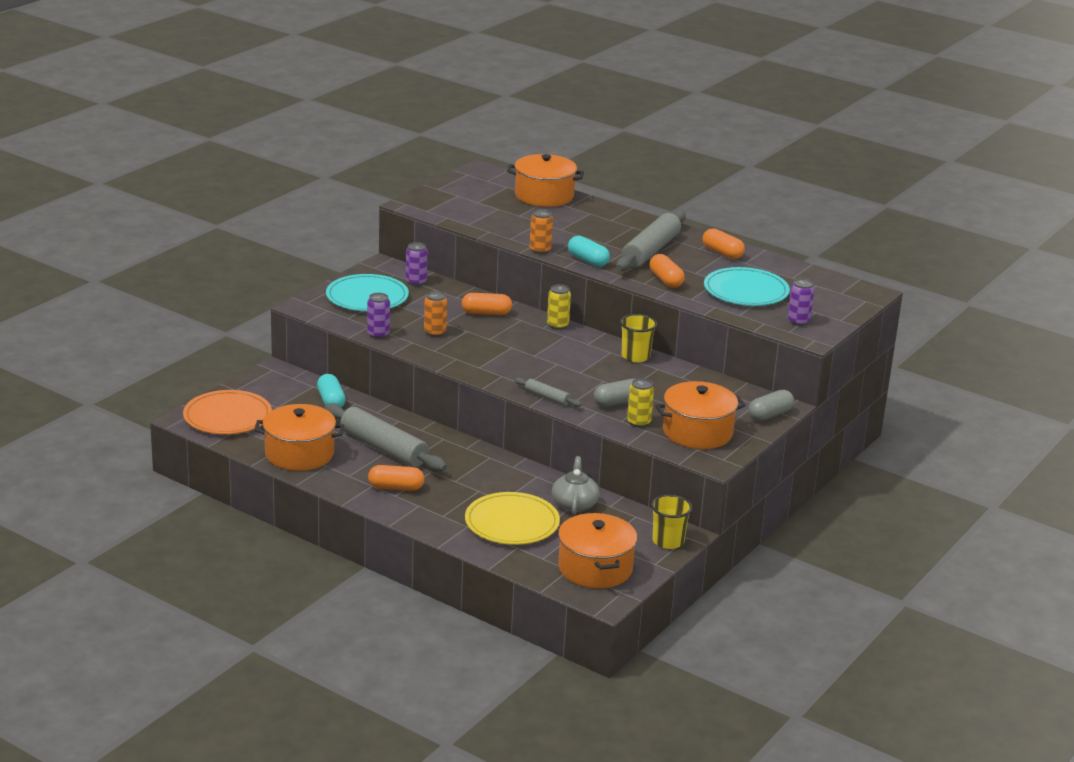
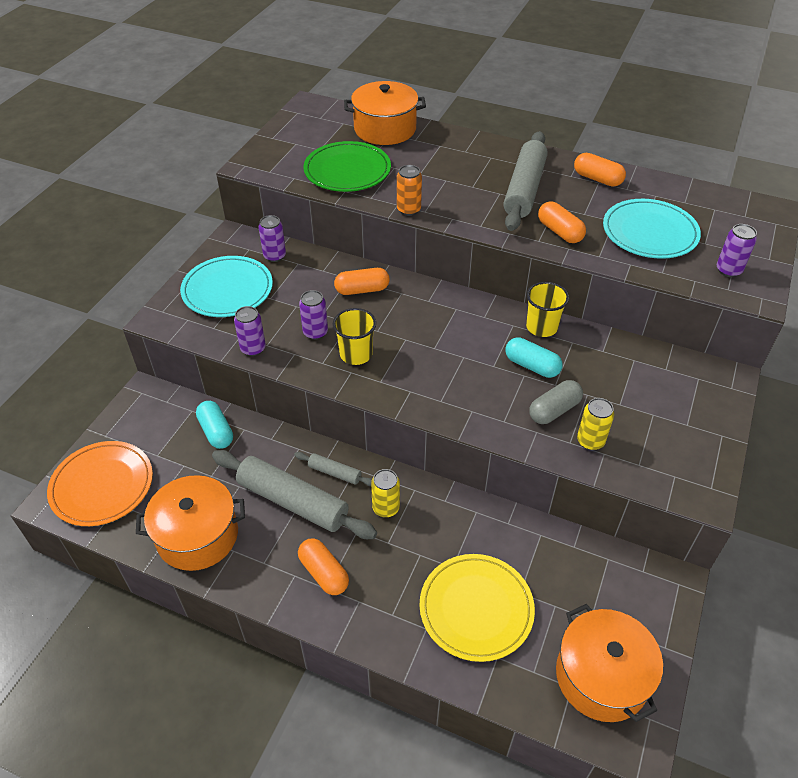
camera: 10 degrees left, 20 degrees up
orange capsule [368,465,424,491] -> orange capsule turned 60 degrees clockwise [298,538,349,595]
orange can [424,291,447,337] -> purple can [299,290,328,340]
grey rolling pin [515,378,582,407] -> grey rolling pin moved to [294,452,372,486]
yellow can [547,284,571,330] -> yellow can moved to [371,469,400,517]
grey teapot [552,456,600,515] -> none
turquoise capsule [568,236,610,267] -> turquoise capsule moved to [505,337,563,378]
yellow cup [651,495,692,549] -> yellow cup moved to [333,308,376,365]
orange pot [655,381,746,449] -> none
grey capsule [748,390,794,421] -> none
none -> green plate [303,141,391,192]

